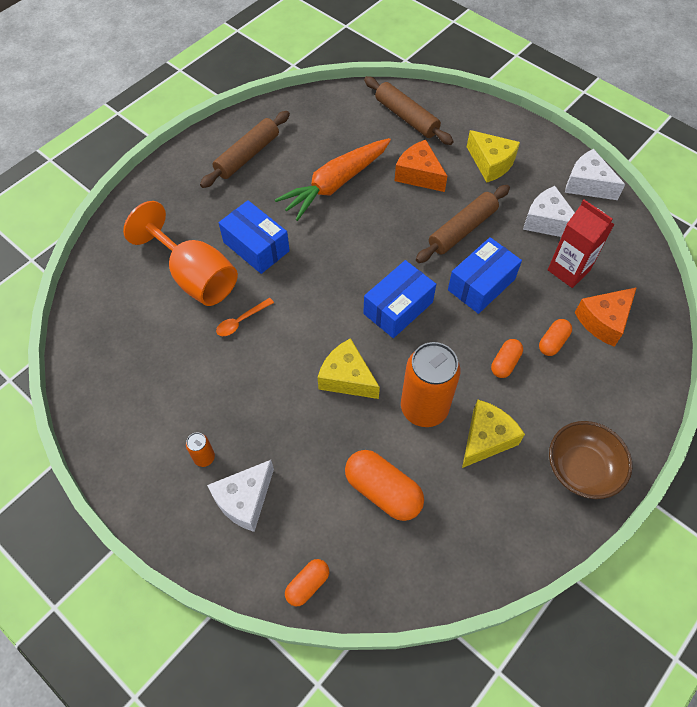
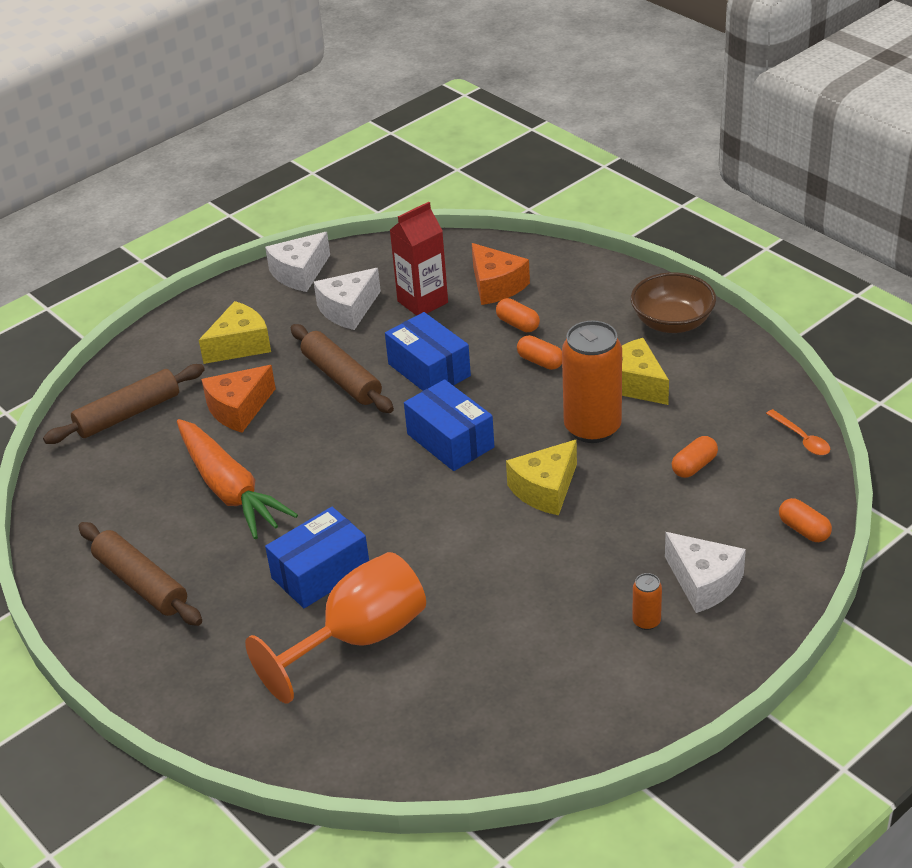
camera: 80 degrees left, 20 degrees down
orange spoon [216,298,274,336] -> orange spoon moved to [766,409,830,455]
orange capsule [345,450,424,521] -> orange capsule [672,436,718,478], size x0.57

